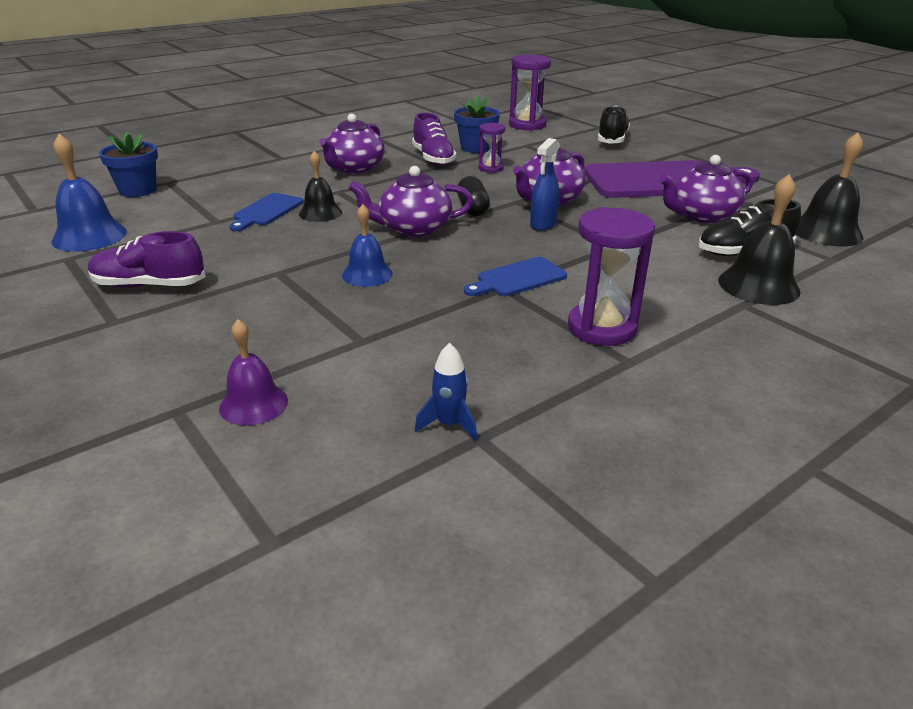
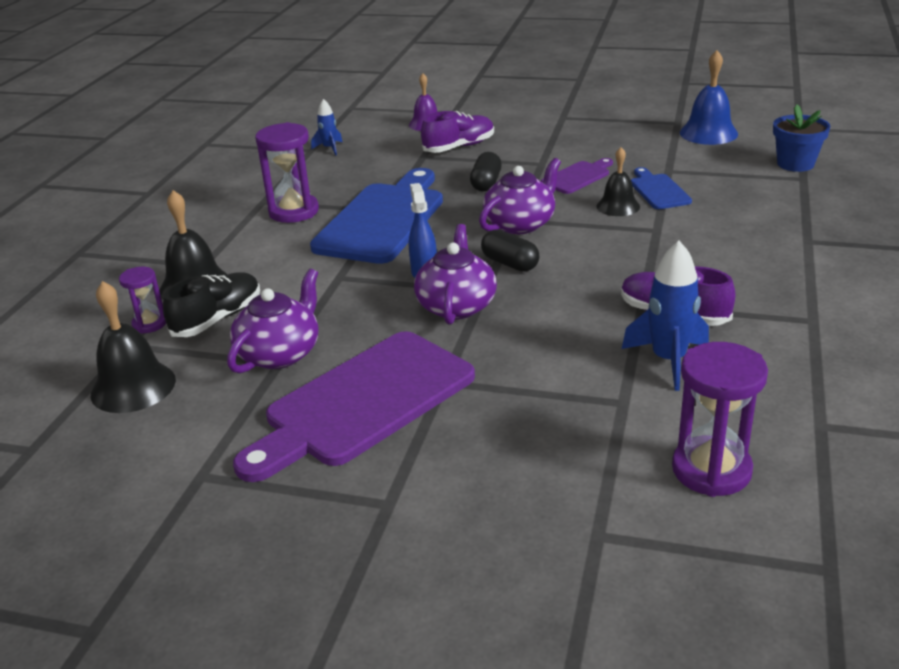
camera: 145 degrees right, 0 degrees up
purple shoe [88,231,206,288] -> purple shoe moved to [421,111,494,153]
purple teapot [319,113,385,174] -> none
blue bell [342,204,393,287] -> black capsule [470,152,502,191]
blue flower pot [454,95,500,153] -> blue rocket [622,241,709,391]
blue cutting board [464,257,567,296] -> blue cutting board [310,168,443,264], size x2.11
purple hourglass [479,123,505,173] -> purple hourglass moved to [119,267,166,334]
black shoe [598,106,630,144] -> none
none -> purple cutting board [541,158,613,194]

